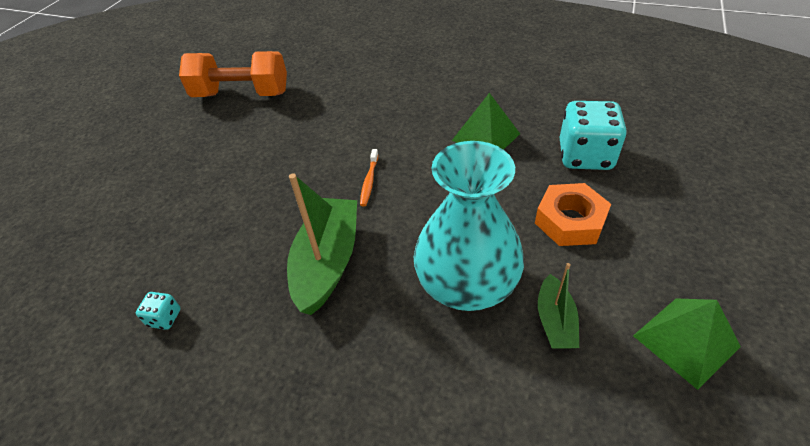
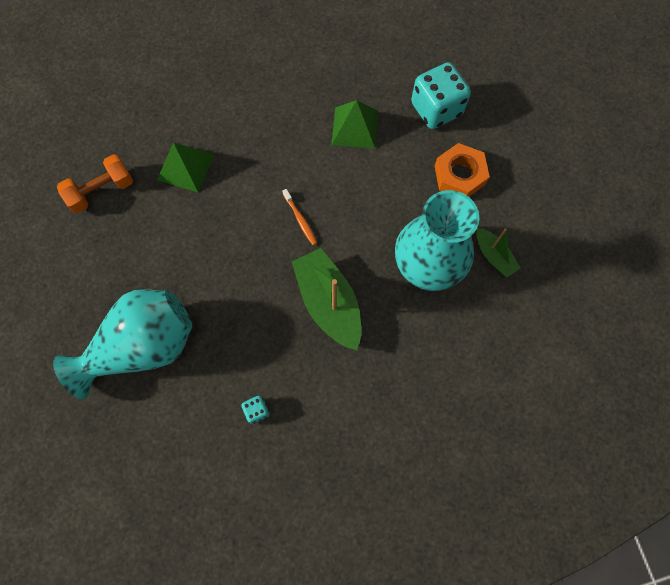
camera: 40 degrees left, 25 degrees up
orange dumbbell [179,51,287,97] -> orange dumbbell [57,154,133,213], size x0.67
green pyramid [633,298,741,390] -> green pyramid moved to [157,142,214,192]
none -> turquoise vase [53,289,192,399]

